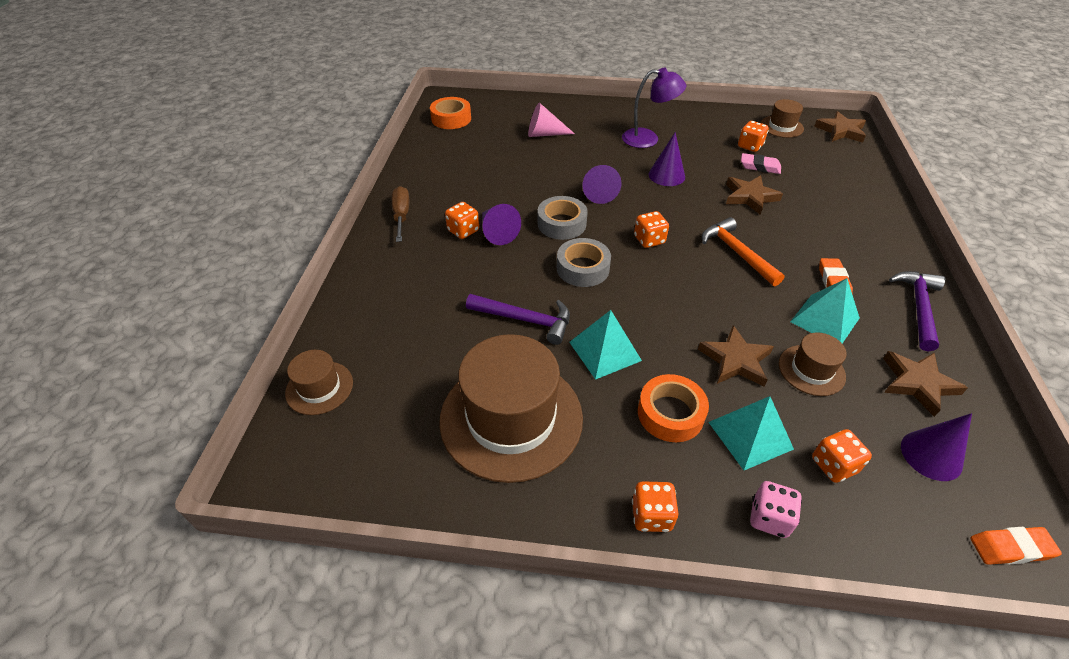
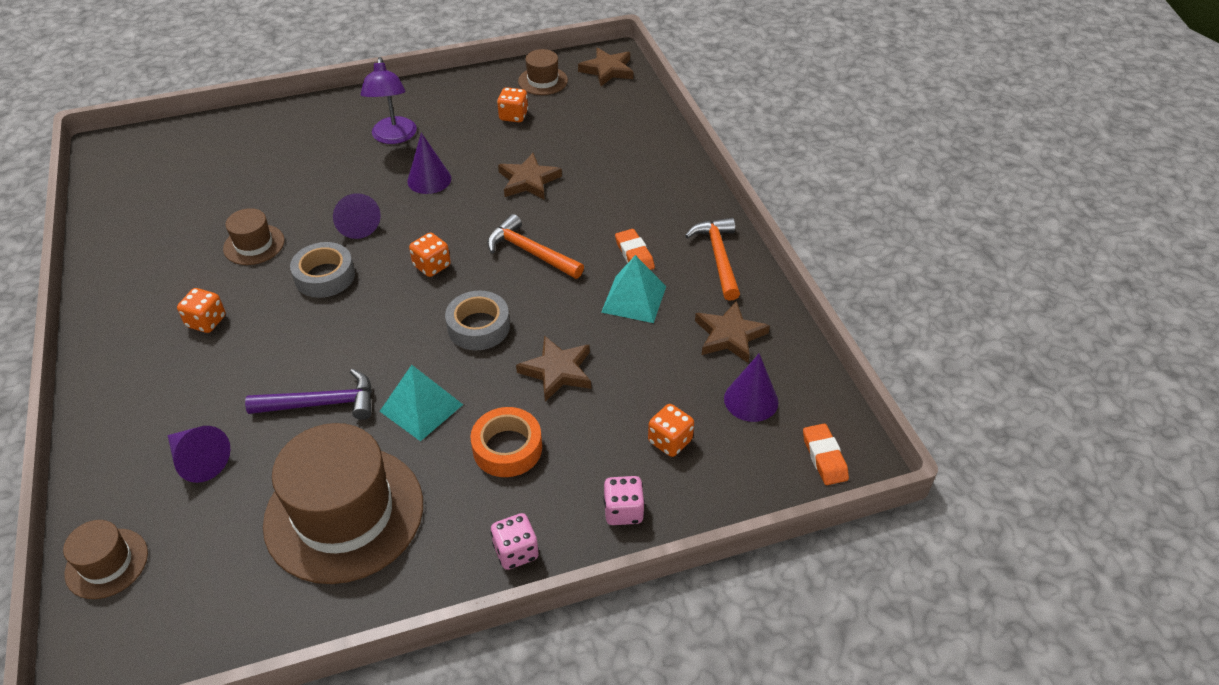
camera: 25 degrees left, 0 degrees up
brown screwdriver [392,186,409,242] -> none
orange tape [430,97,471,129] -> none
purple cone [482,204,521,245] -> purple cone moved to [167,426,231,483]
pink cone [528,103,575,137] -> none
grey tape [557,238,611,287] -> grey tape moved to [445,290,510,350]
purple lamp [622,68,686,148] -> purple lamp turned 105 degrees clockwise [361,57,417,144]
orange dice [632,481,678,532] -> pink dice [490,513,539,570]
turquoise pyramid [708,396,794,470] -> none
pink eraser [741,153,781,174] -> none
brown hat [779,333,846,396] -> brown hat moved to [223,208,285,265]
purple hammer [889,271,945,351] -> orange hammer [685,218,740,301]
orange eraser [970,527,1062,565] -> orange eraser turned 75 degrees counterclockwise [803,424,849,485]

